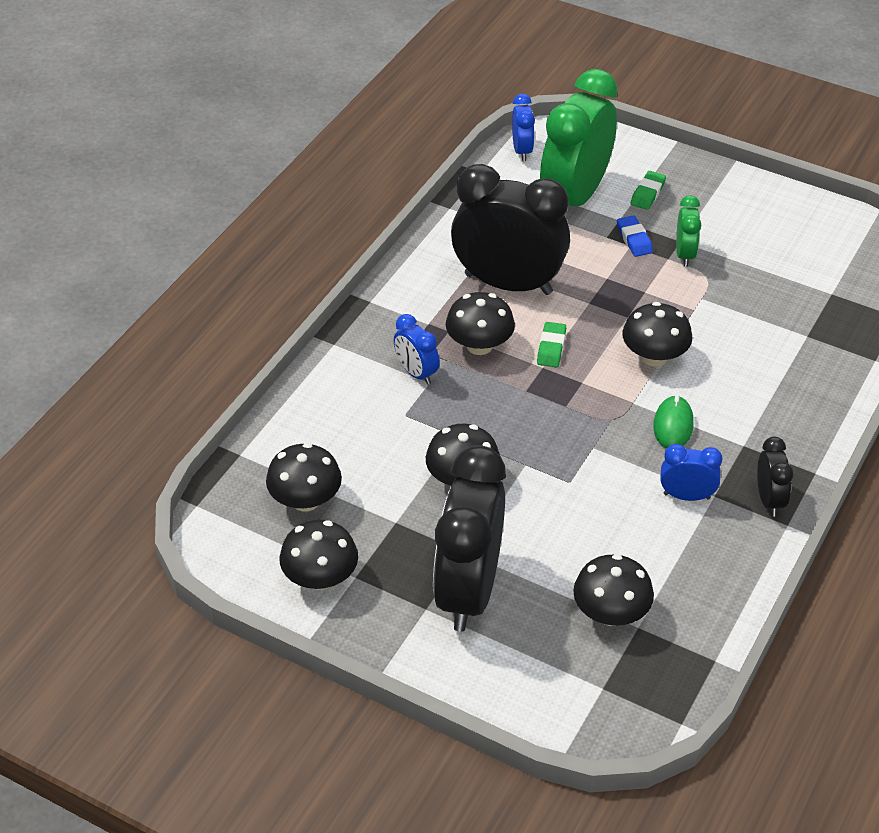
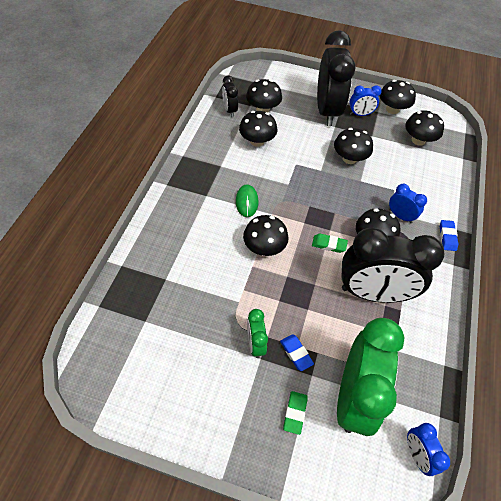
camera: 165 degrees right, 10 degrees up
green eraser [537,322,566,367] -> green eraser turned 75 degrees counterclockwise [312,234,348,253]
blue clock [660,444,723,501] -> blue clock moved to [350,85,382,116]
black clock [757,437,794,517] -> black clock moved to [222,75,238,117]
none -> black mushroom [239,111,277,147]
none -> blue eraser [440,220,458,251]

